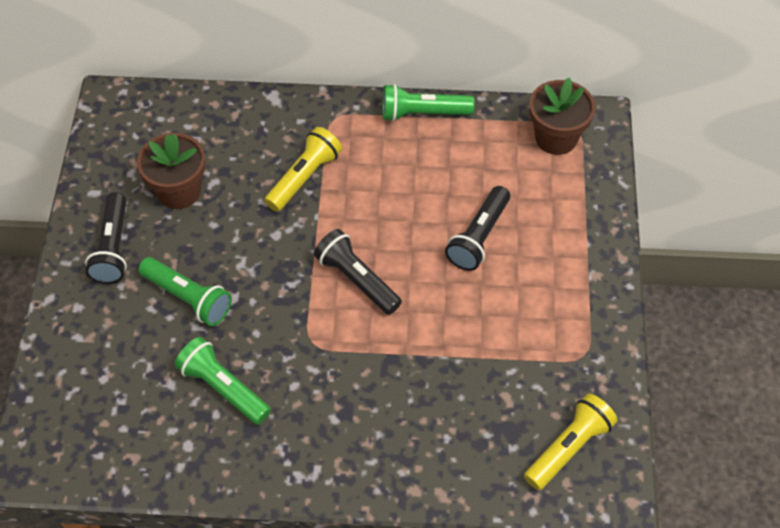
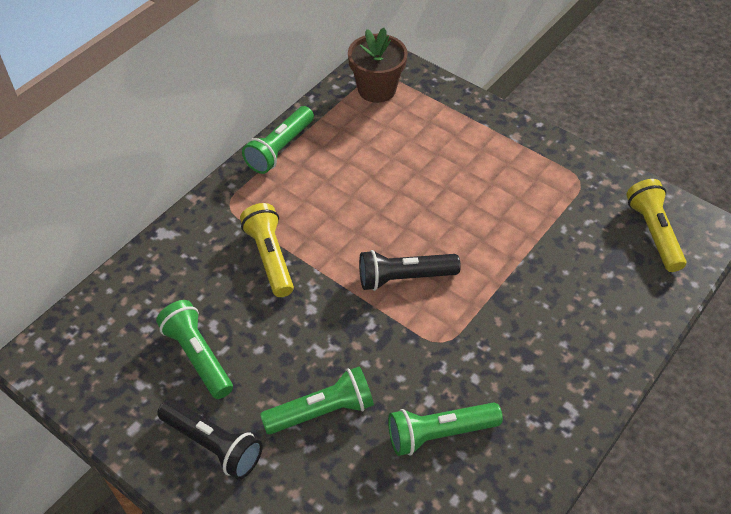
camera: 55 degrees left, 5 degrees down
brown flower pot [137,133,205,209] -> green flashlight [156,300,233,399]
black flashlight [445,186,510,271] -> none

